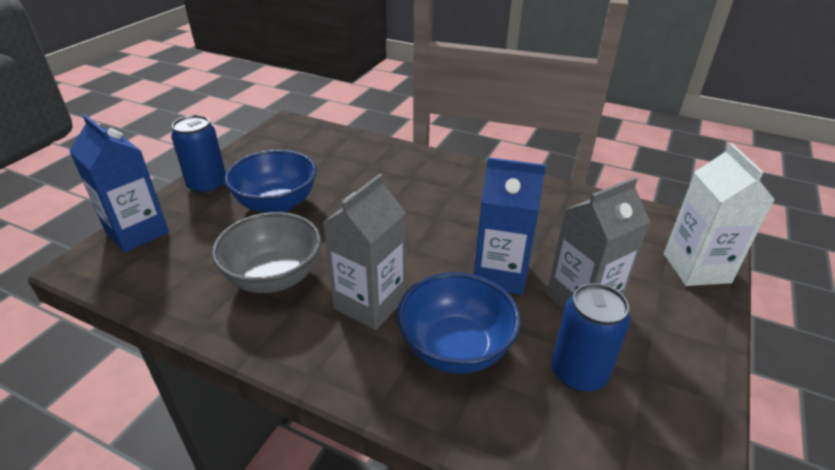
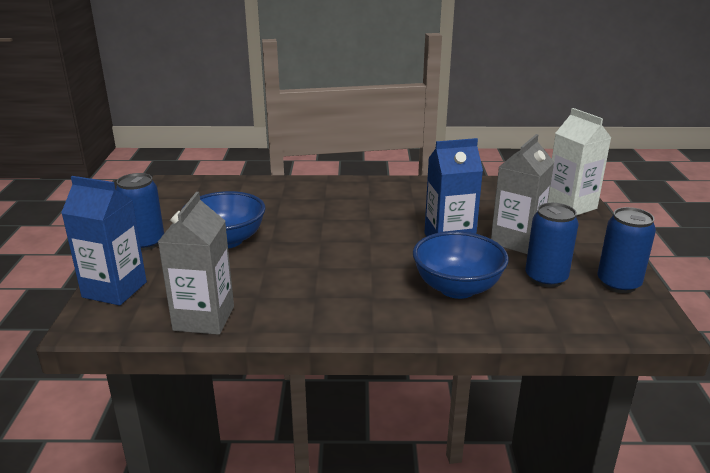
camera: 25 degrees left, 10 degrees down
grey bowl [211,212,321,293] -> none
grey carton [323,174,406,330] -> grey carton moved to [158,192,234,335]
none -> blue can [597,207,656,293]

